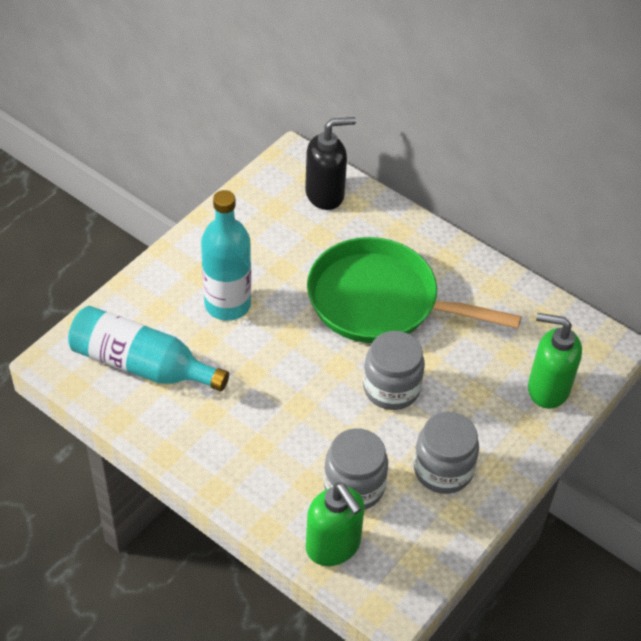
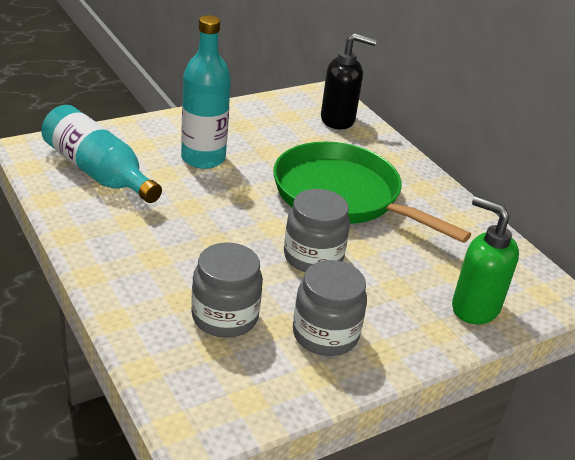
camera: 20 degrees right, 15 degrees down
green soap dispenser [306,482,365,566] -> none

